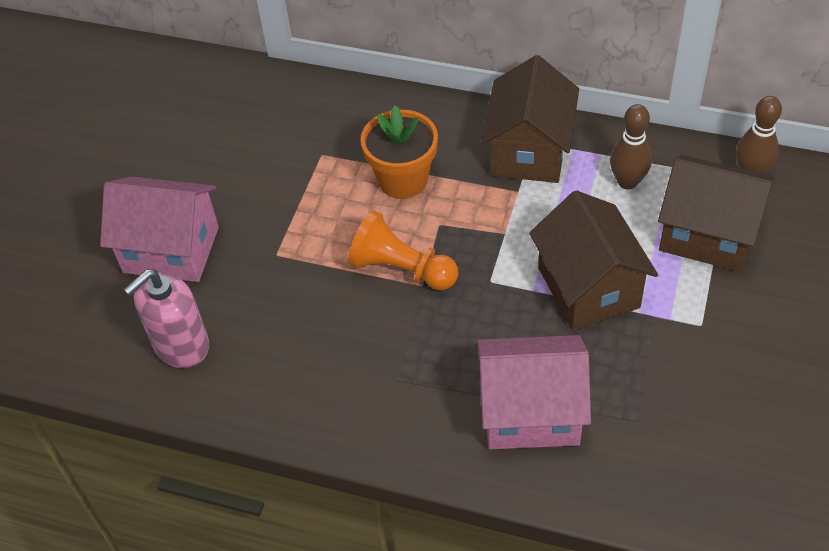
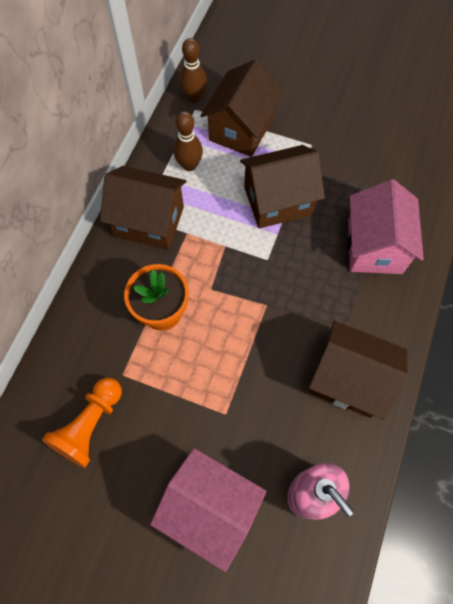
camera: 90 degrees left, 15 degrees up
pink house [100,177,219,282] -> pink house turned 75 degrees counterclockwise [150,448,266,572]
orange pawn [348,210,459,290] -> orange pawn moved to [42,378,122,468]
none -> brown house [309,321,408,420]

